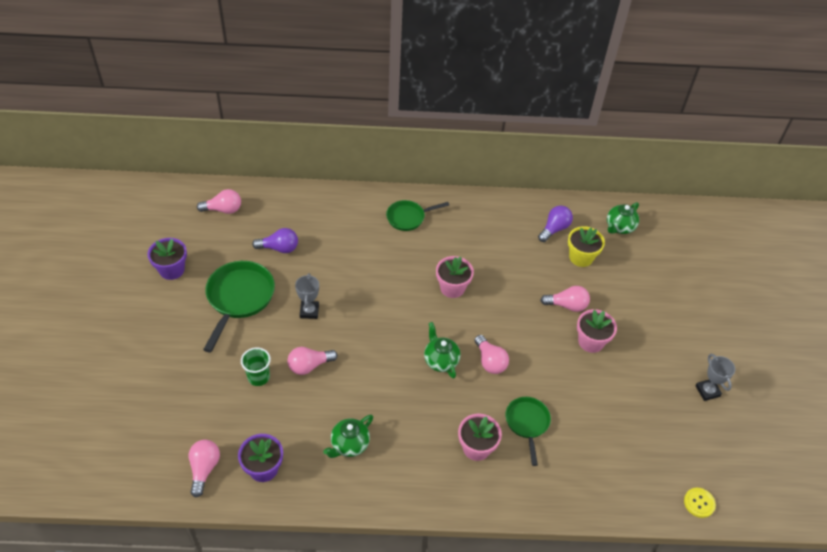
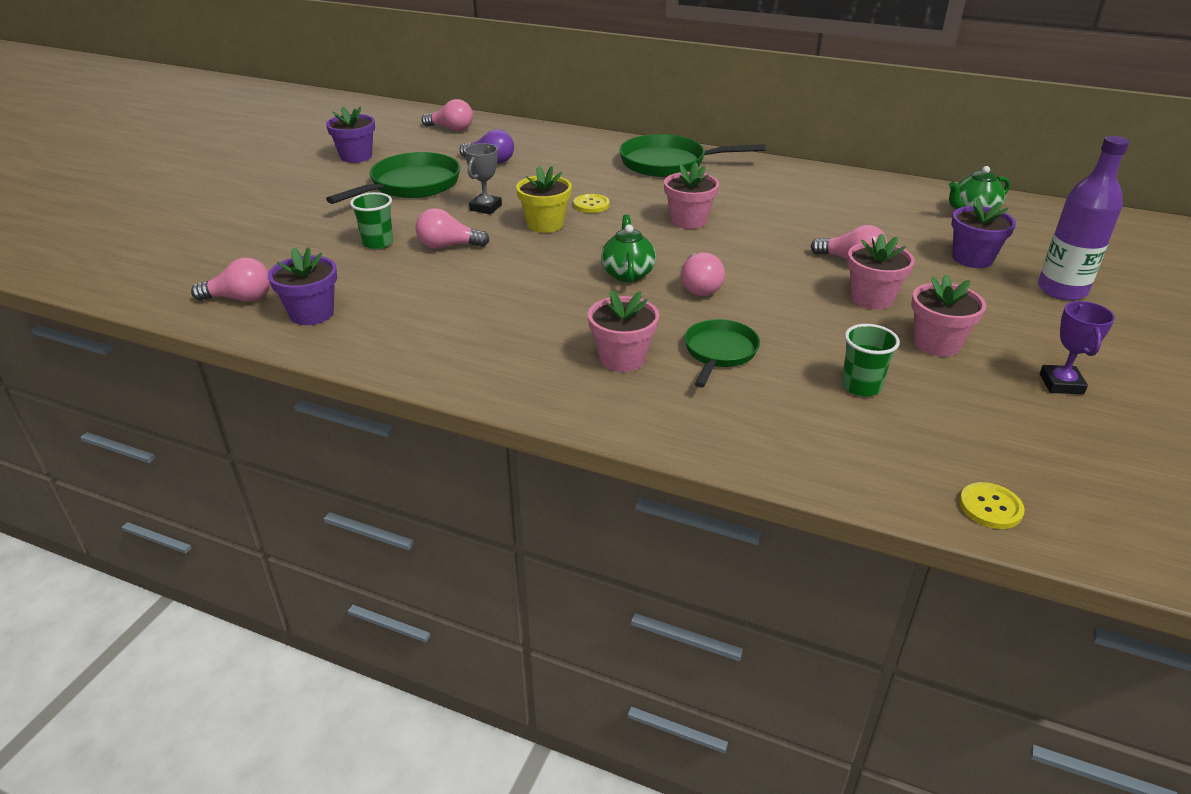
camera: 25 degrees right, 15 degrees down
pink light bulb [189,440,220,498] -> pink light bulb turned 60 degrees clockwise [191,257,270,302]
green teapot [323,415,373,458] -> none
green pan [386,200,449,231] -> green pan [619,134,766,177], size x1.64
purple light bulb [538,205,573,242] -> none
yellow flower pot [568,226,605,267] -> yellow flower pot moved to [516,166,572,233]
grey trophy [696,354,735,401] -> purple trophy [1040,301,1115,394]
none -> yellow button [573,194,610,213]
none -> green cup [841,324,900,397]
none -> pink flower pot [911,274,986,356]
none -> purple flower pot [951,197,1016,268]
none -> purple bottle [1038,136,1129,301]

